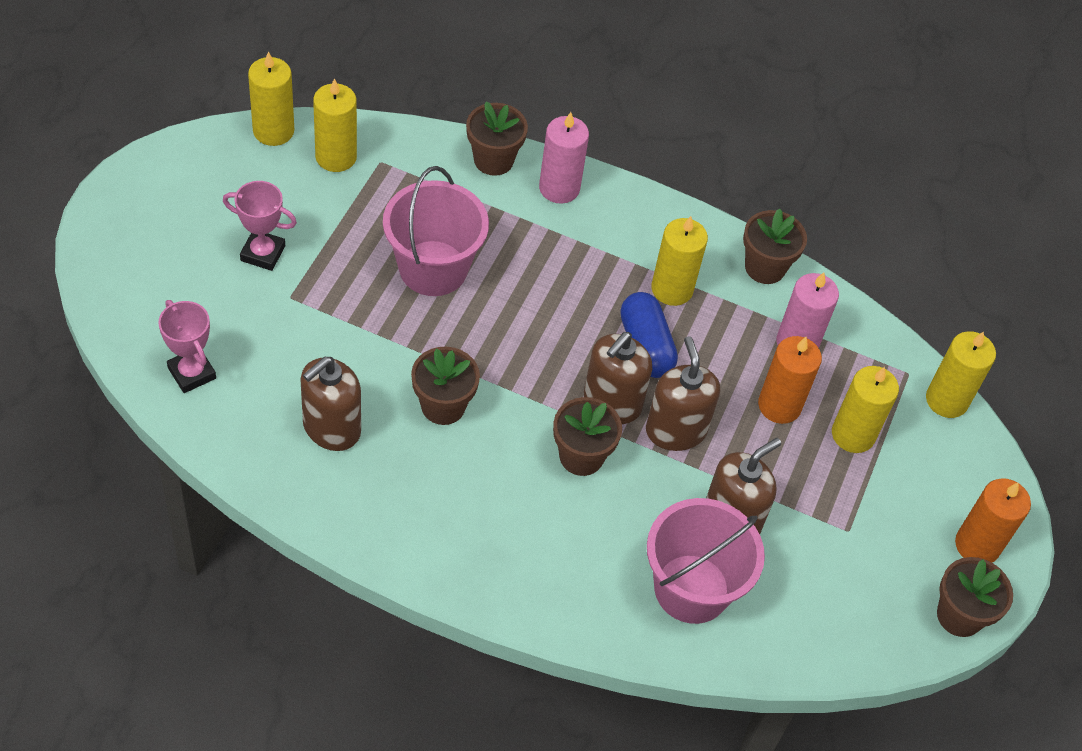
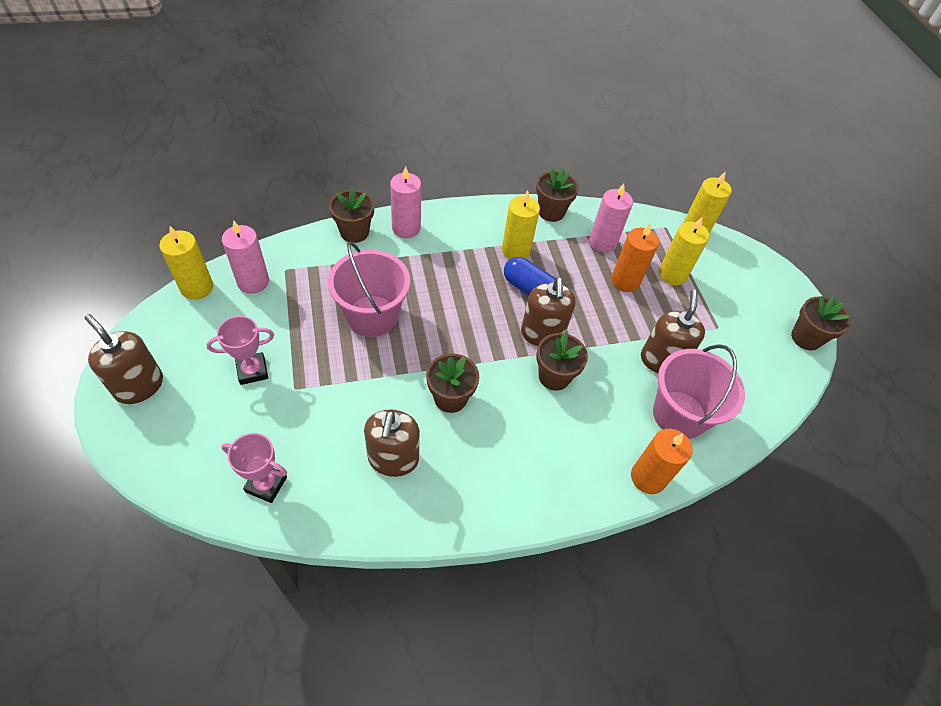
camera: 35 degrees left, 0 degrees up
yellow candle [313,78,357,172] -> pink candle [222,220,269,294]
brown soap dispenser [646,336,720,451] -> brown soap dispenser moved to [84,314,163,404]
orange candle [955,478,1031,563] -> orange candle moved to [631,429,692,494]

